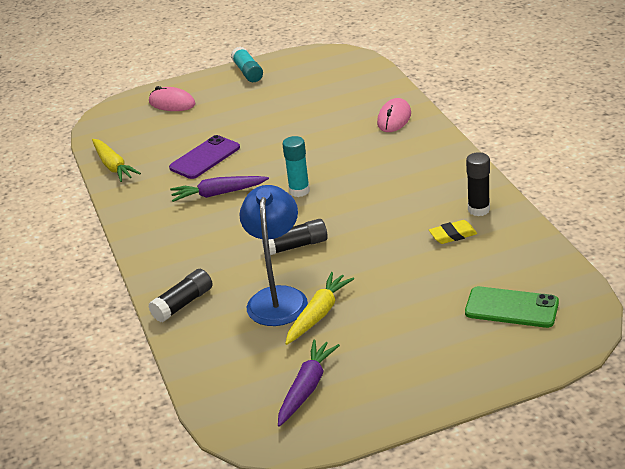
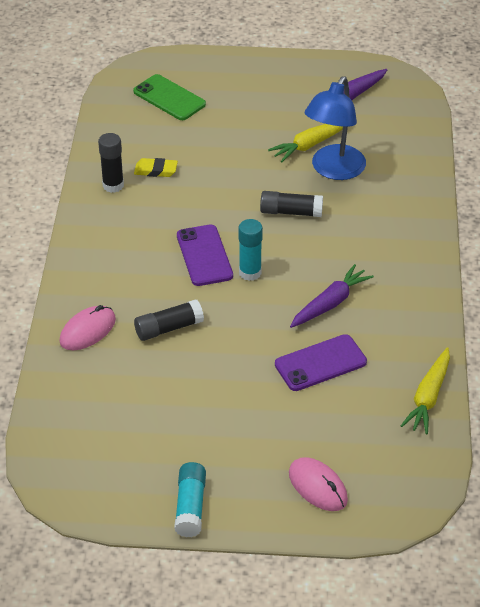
camera: 160 degrees left, 10 degrees up
yellow carrot [92,139,141,182] -> yellow carrot turned 150 degrees counterclockwise [401,347,450,434]
black glue stick [148,269,213,322] -> black glue stick moved to [134,299,204,341]
purple carrot [170,176,269,202] -> purple carrot turned 60 degrees counterclockwise [290,264,374,328]
none -> purple phone [177,224,233,286]

